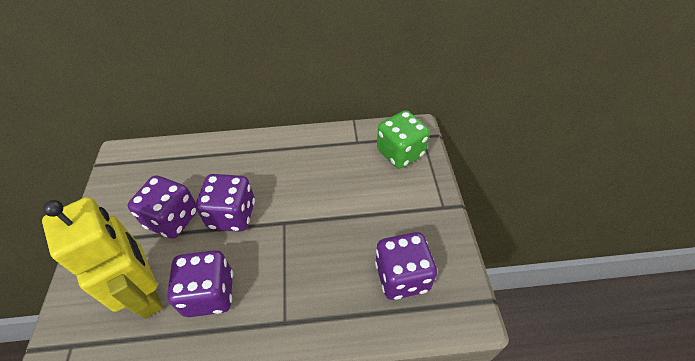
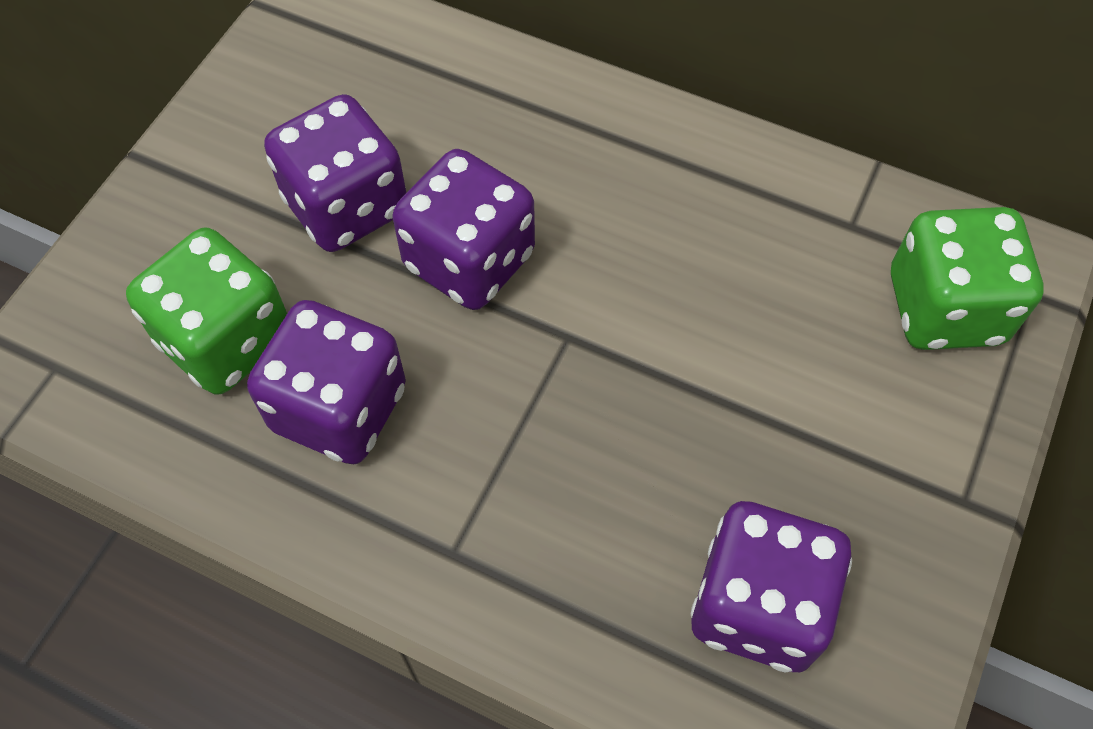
camera: 30 degrees right, 10 degrees up
yellow robot [42,197,163,319] -> green dice [126,228,287,395]

